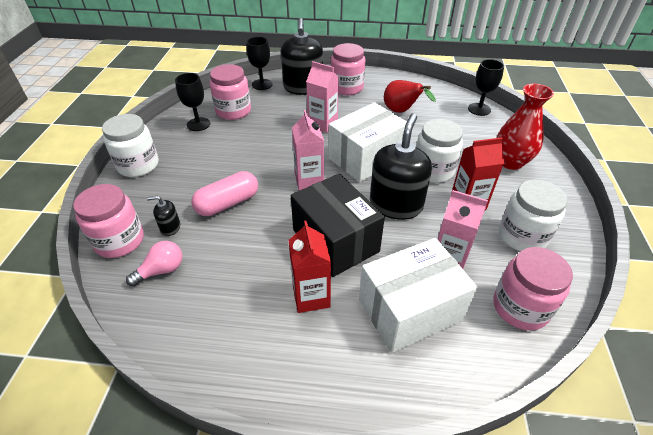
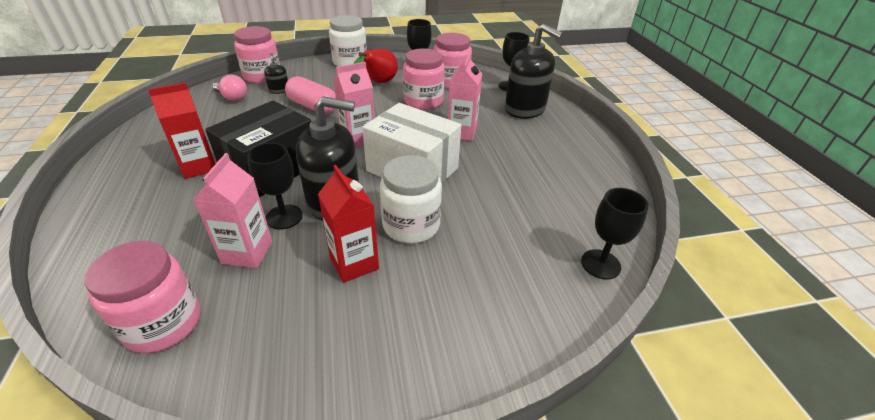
camera: 70 degrees right, 5 degrees down
black soap dispenser [281,18,323,95] -> black soap dispenser turned 120 degrees counterclockwise [505,24,563,119]
pink jar [331,43,365,95] -> pink jar moved to [403,49,445,110]
white box [359,238,477,353] -> none
red pear [384,80,436,113] -> red pear moved to [354,49,398,83]
red vase [497,84,554,170] -> none
white jar [499,179,567,251] -> none
none -> black goblet [247,143,303,229]

